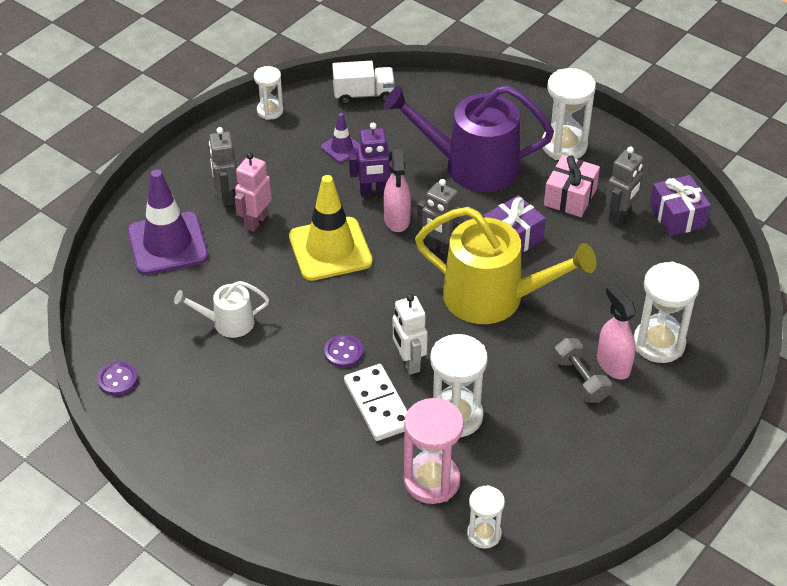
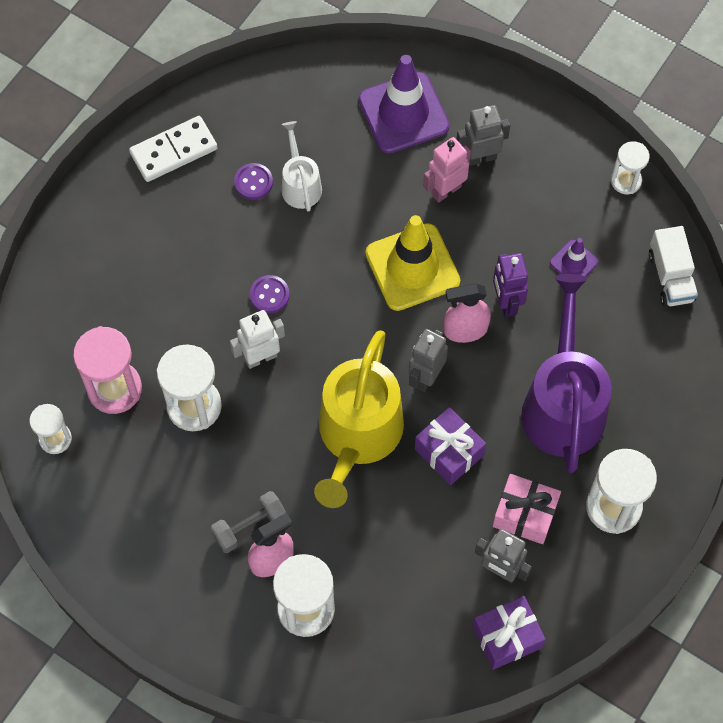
camera: 85 degrees right, 20 degrees up
purple button [97,361,138,396] -> purple button moved to [234,163,273,200]
pink robot [234,152,272,232] -> pink robot turned 60 degrees counterclockwise [423,137,471,203]
white domino [344,364,407,441] -> white domino moved to [129,116,218,182]

